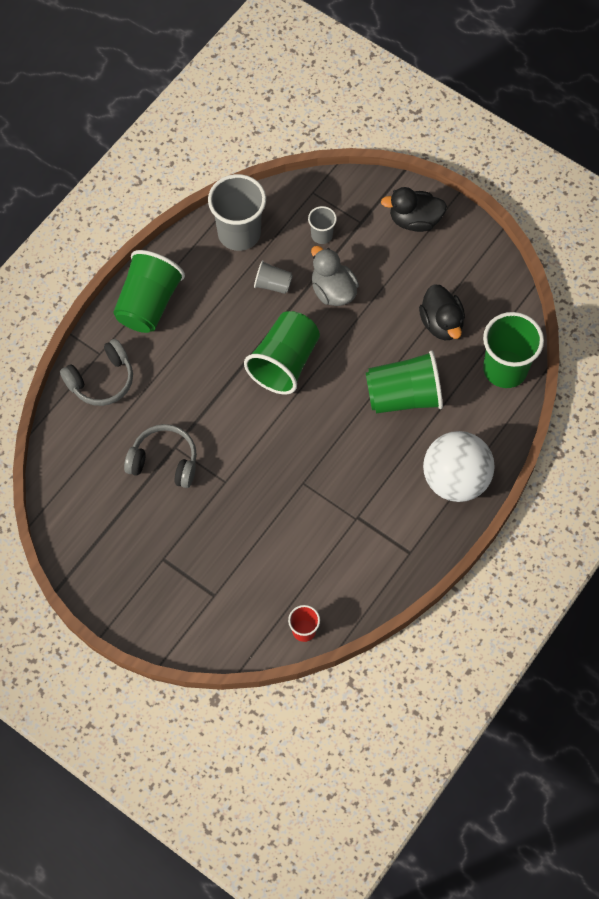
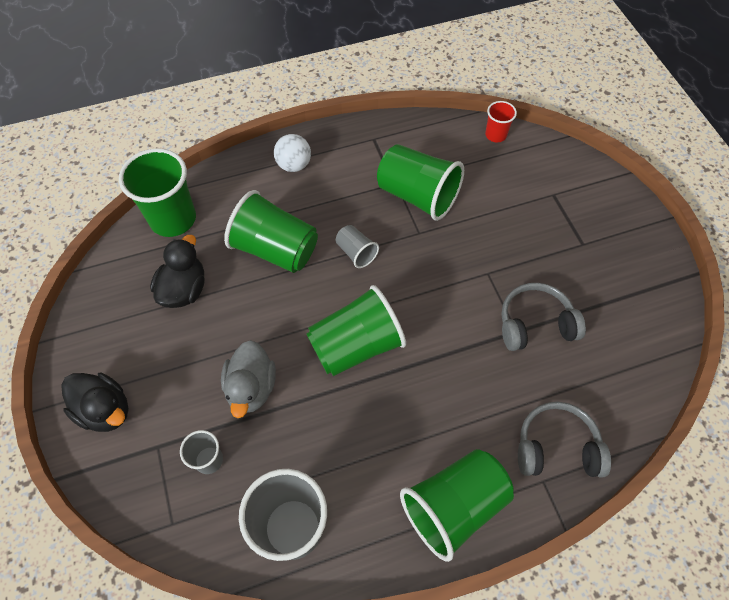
camera: 145 degrees left, 5 degrees down
grey headphones [124,424,197,488] -> grey headphones turned 120 degrees clockwise [501,283,586,351]
grey cup [254,260,293,294] -> grey cup moved to [335,225,379,268]
white ball [423,431,495,502] -> white ball [274,134,311,172], size x0.54
none -> green cup [377,144,464,221]

